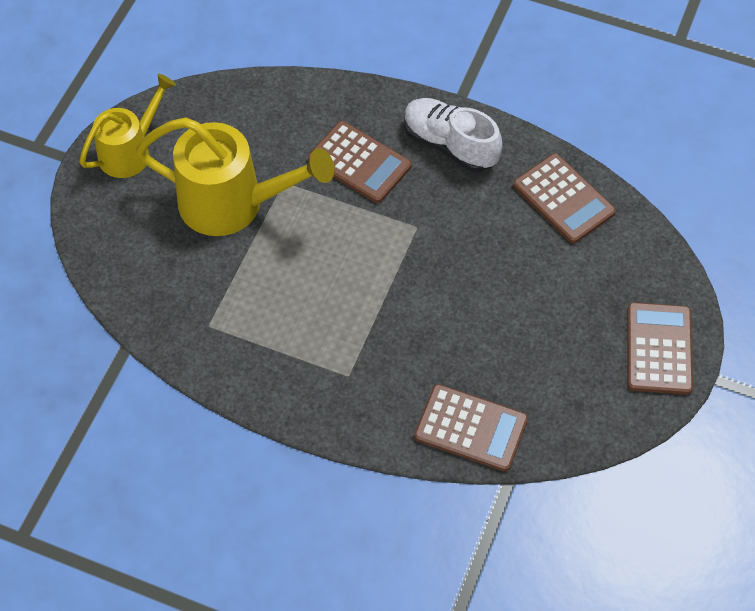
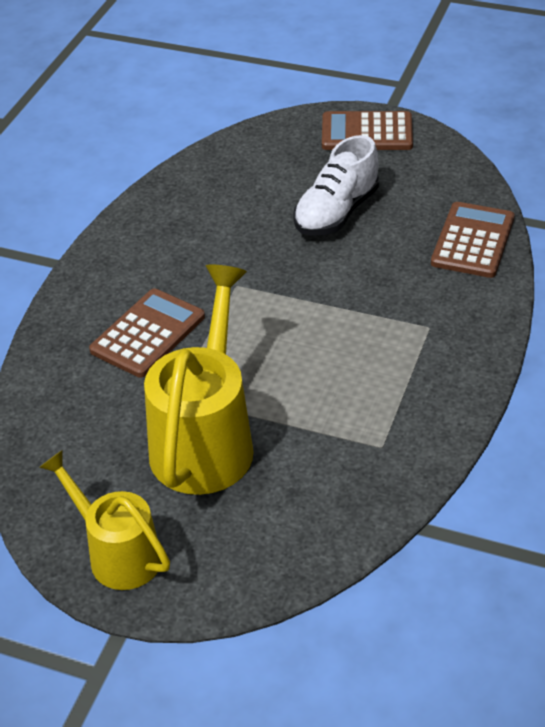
camera: 90 degrees left, 15 degrees down
white shoe [404,98,502,172] -> white shoe moved to [293,135,379,236]
brown calculator [513,153,616,244] -> none

